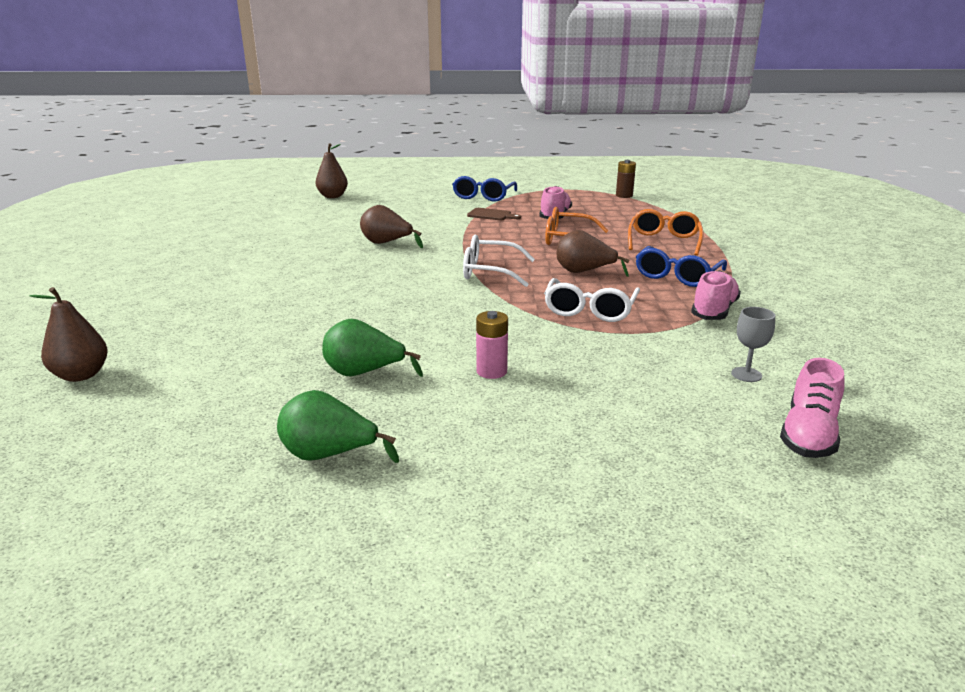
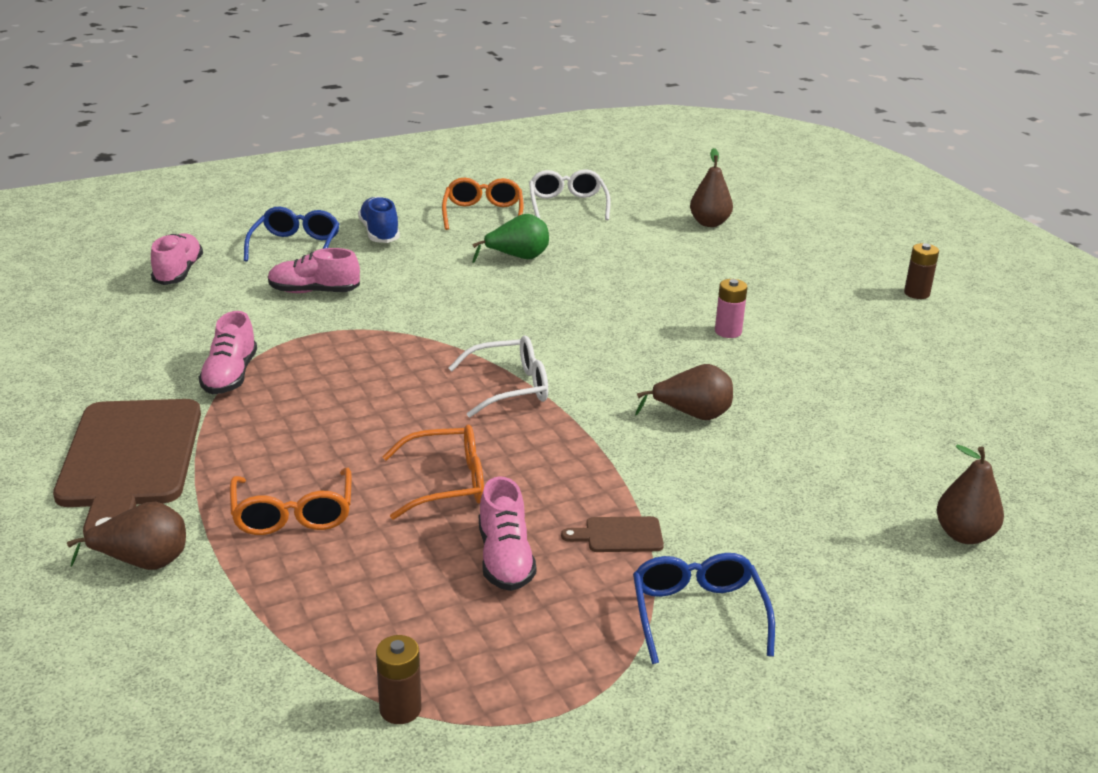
camera: 155 degrees right, 5 degrees up
green pear [277,390,399,463] -> orange glasses [442,178,523,230]
pink battery [476,311,508,379] -> pink battery moved to [715,279,747,338]
white glasses [544,278,640,322] -> white glasses moved to [529,169,611,220]
brown pear [557,230,629,277] -> brown pear moved to [67,502,186,570]
blue glasses [636,246,727,287] -> blue glasses moved to [244,207,340,261]
grey goblet [731,307,775,382] -> none
none -> brown cutting board [53,399,201,537]
none -> pink shoe [268,248,360,293]
none -> blue shoe [358,196,400,243]
none -> brown battery [904,243,939,299]

